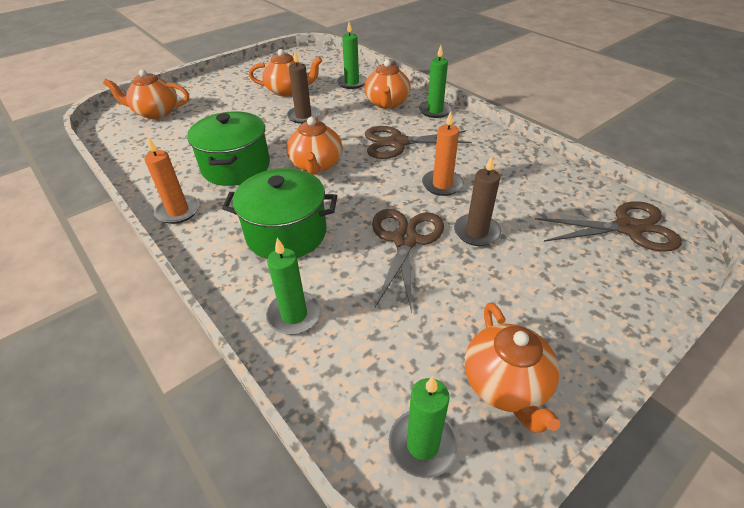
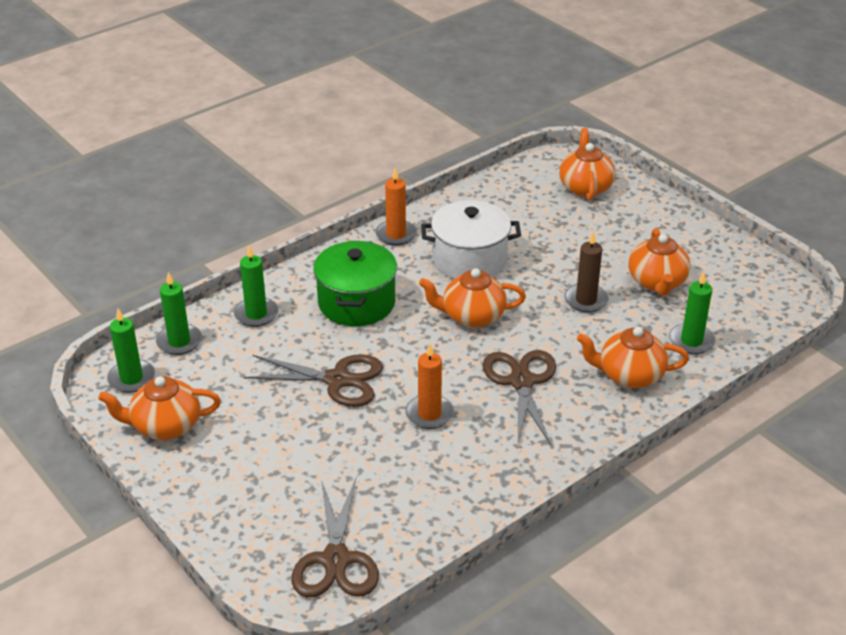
camera: 90 degrees right, 5 degrees down
green pot [187,111,270,186] -> white pot [421,200,521,279]
green candle [419,45,452,118] -> green candle moved to [156,272,202,355]
brown candle [454,156,501,246] -> none

